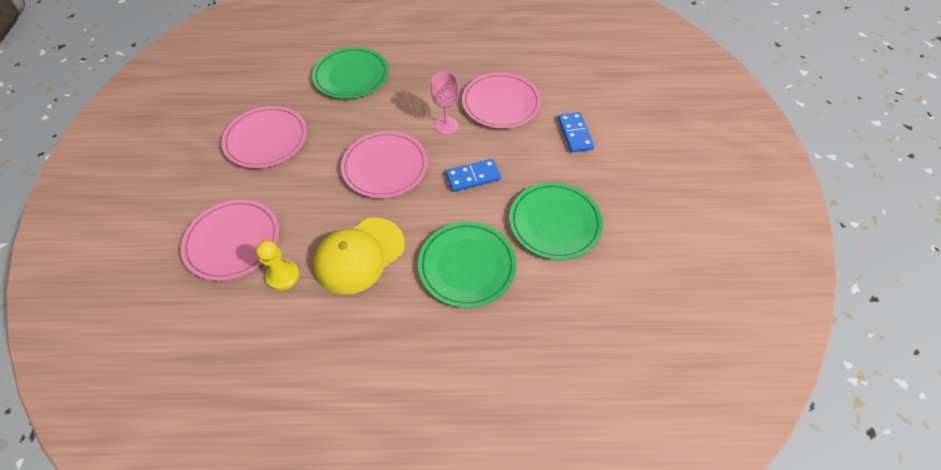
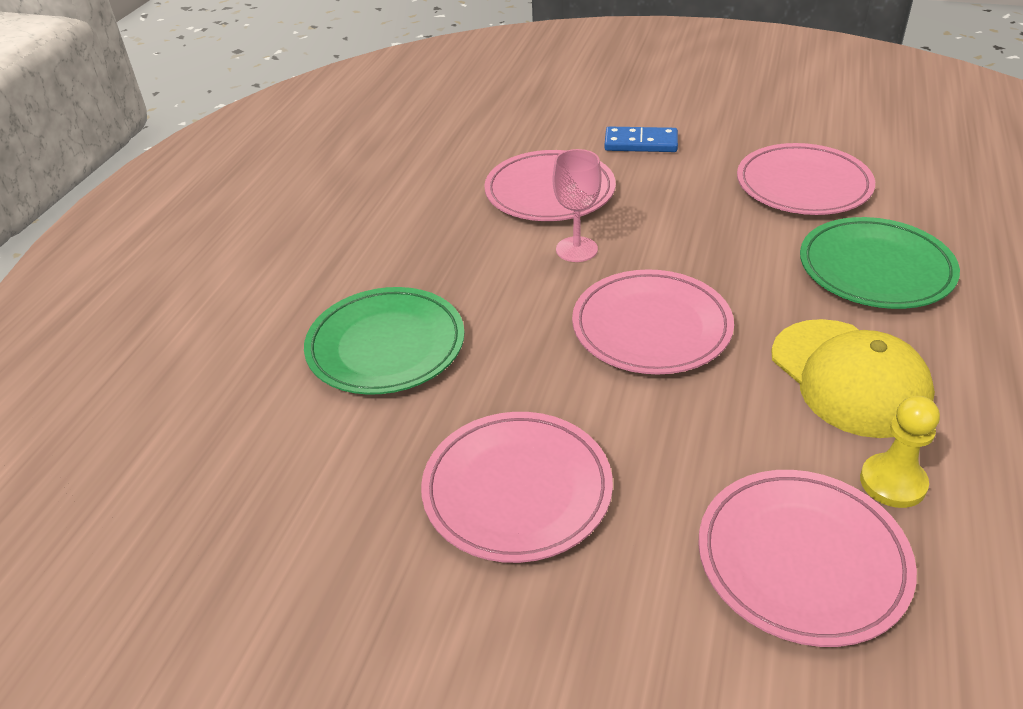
camera: 70 degrees left, 15 degrees down
blue domino [445,159,501,192] -> none
green plate [509,182,603,260] -> pink plate [737,143,875,215]

